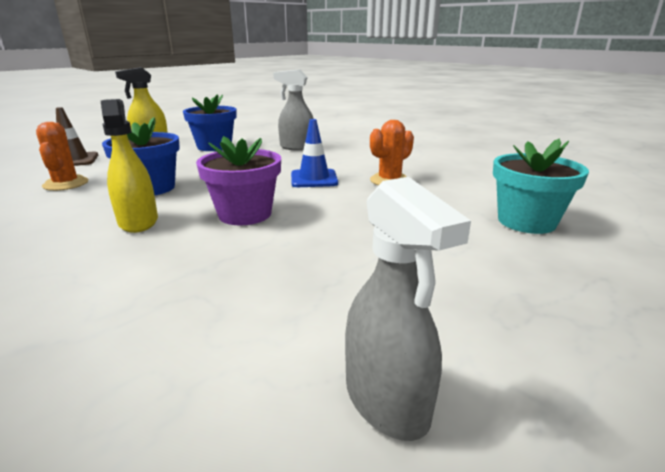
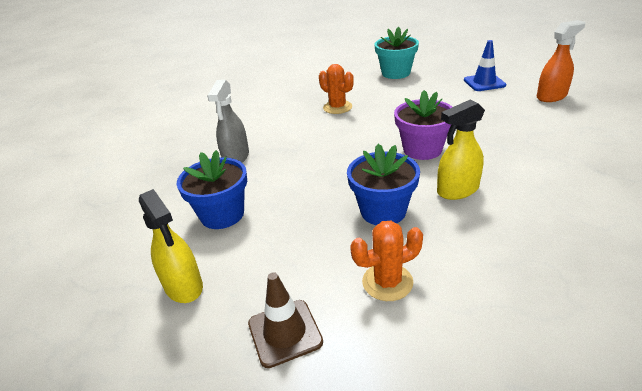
camera: 90 degrees left, 10 degrees up
blue traffic cone [291,119,338,187] -> blue traffic cone moved to [464,40,506,91]
grey spray bottle [345,177,471,441] -> orange spray bottle [537,20,585,102]

